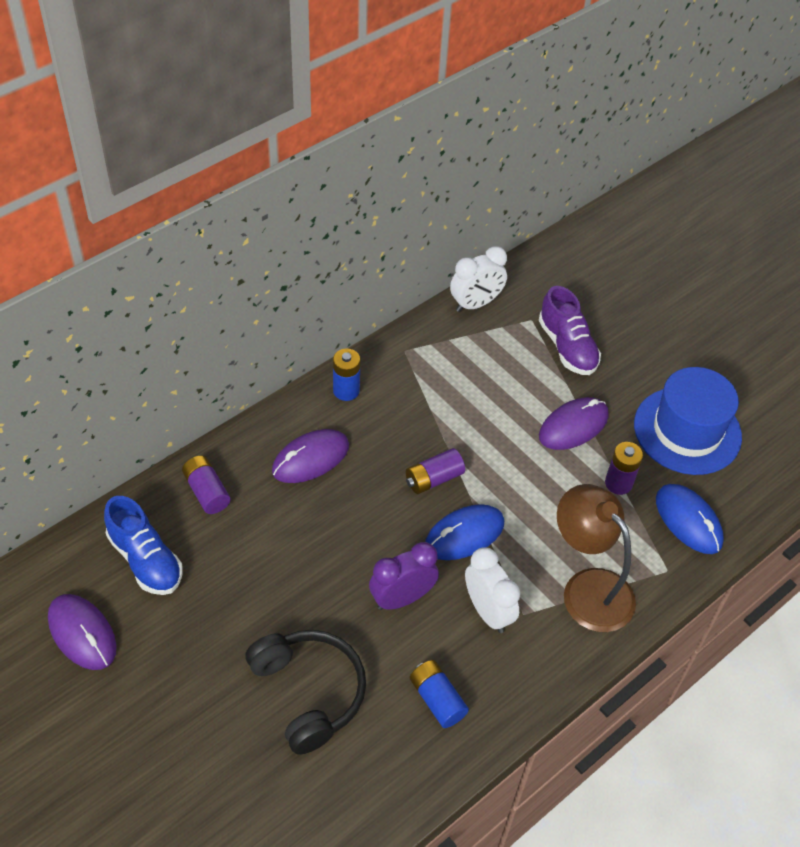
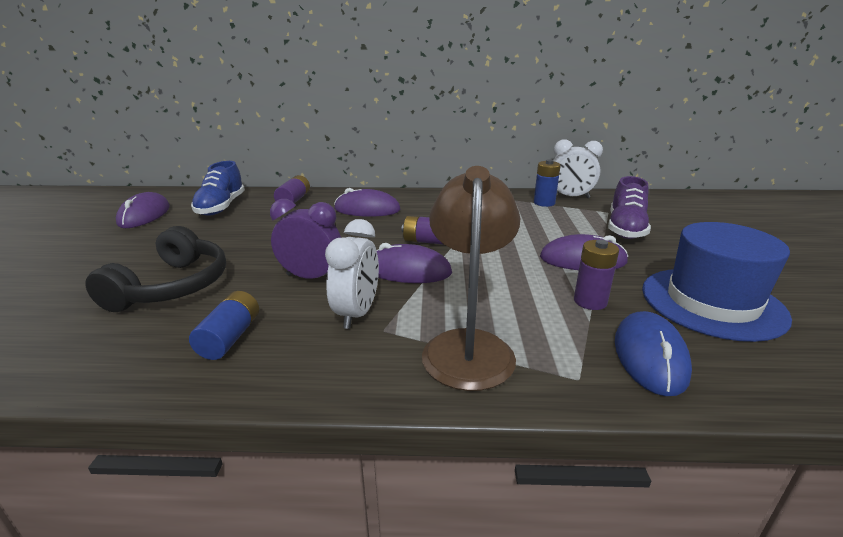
camera: 45 degrees right, 25 degrees down
blue battery [333,348,360,401] -> blue battery moved to [534,159,561,207]
blue mouse [425,504,504,560] -> purple mouse [377,243,452,283]

